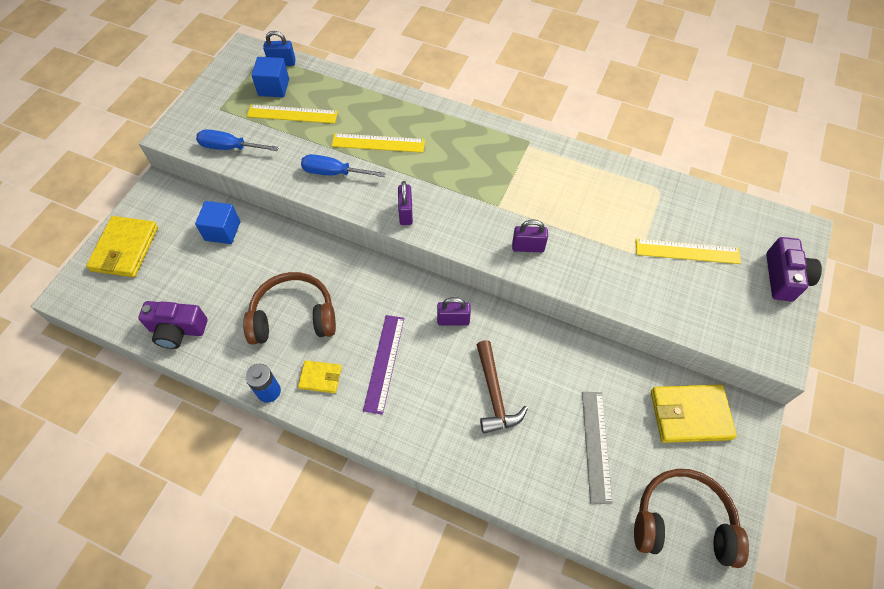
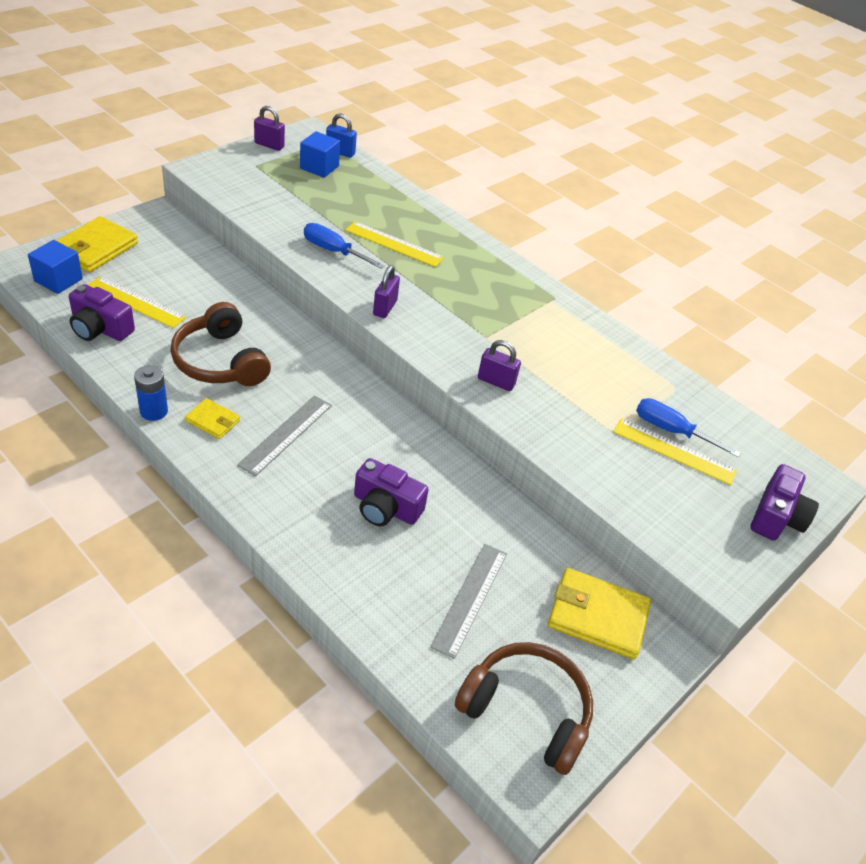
camera: 15 degrees right, 15 degrees down
blue cube [195,201,240,244] -> blue cube moved to [28,240,83,294]
blue screwdriver [196,129,279,151] -> blue screwdriver moved to [636,398,741,458]
brown headphones [243,272,336,345] -> brown headphones turned 135 degrees counterclockwise [171,302,271,386]
yellow ruler [247,105,338,124] -> yellow ruler moved to [88,276,187,328]
purple ruler [363,315,404,415] -> grey ruler [237,395,332,476]
purple padlock [437,297,471,326] -> purple padlock moved to [254,106,285,151]
brown hammer [477,340,528,434] -> purple camera [354,458,429,526]

